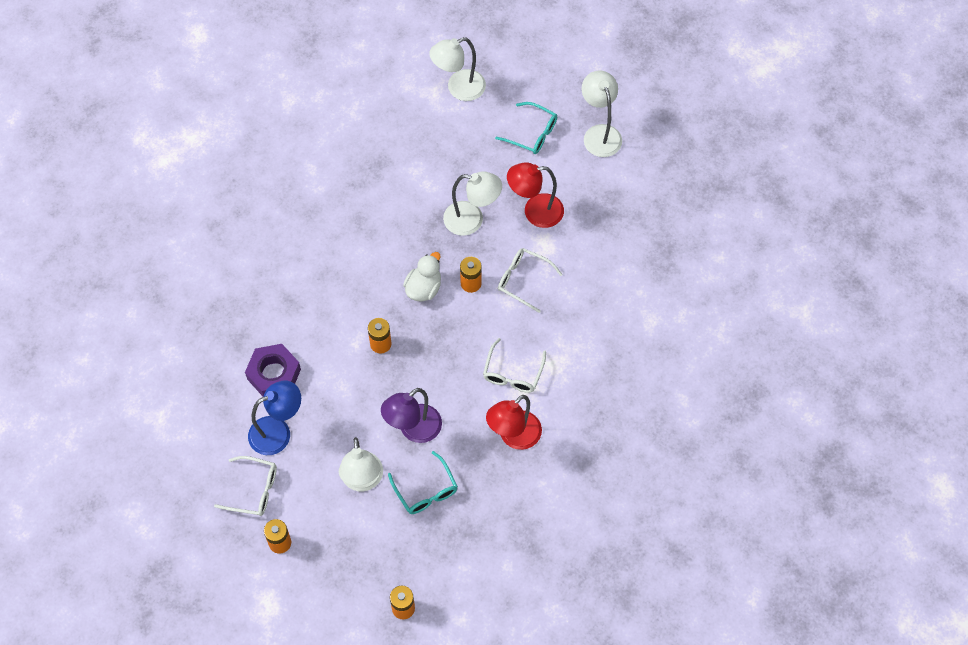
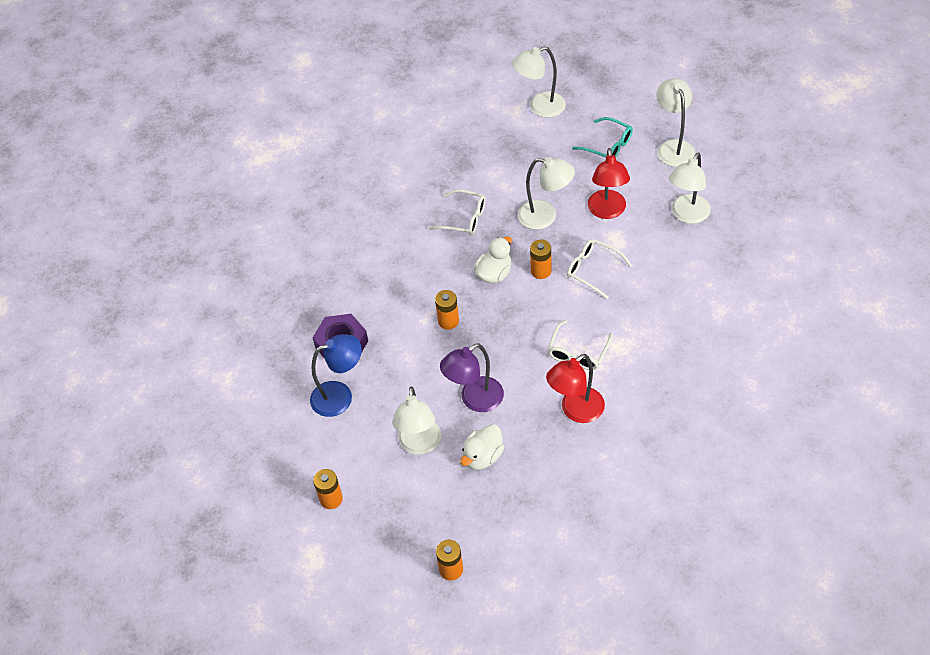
camera: 10 degrees right, 10 degrees down
white glasses [214,456,277,516] -> white glasses moved to [429,189,486,235]
turquoise glasses [388,451,458,514] -> white duck [460,424,504,470]
red lamp [507,162,564,228] -> red lamp turned 90 degrees counterclockwise [588,148,630,219]
none -> white lamp [669,152,711,224]

